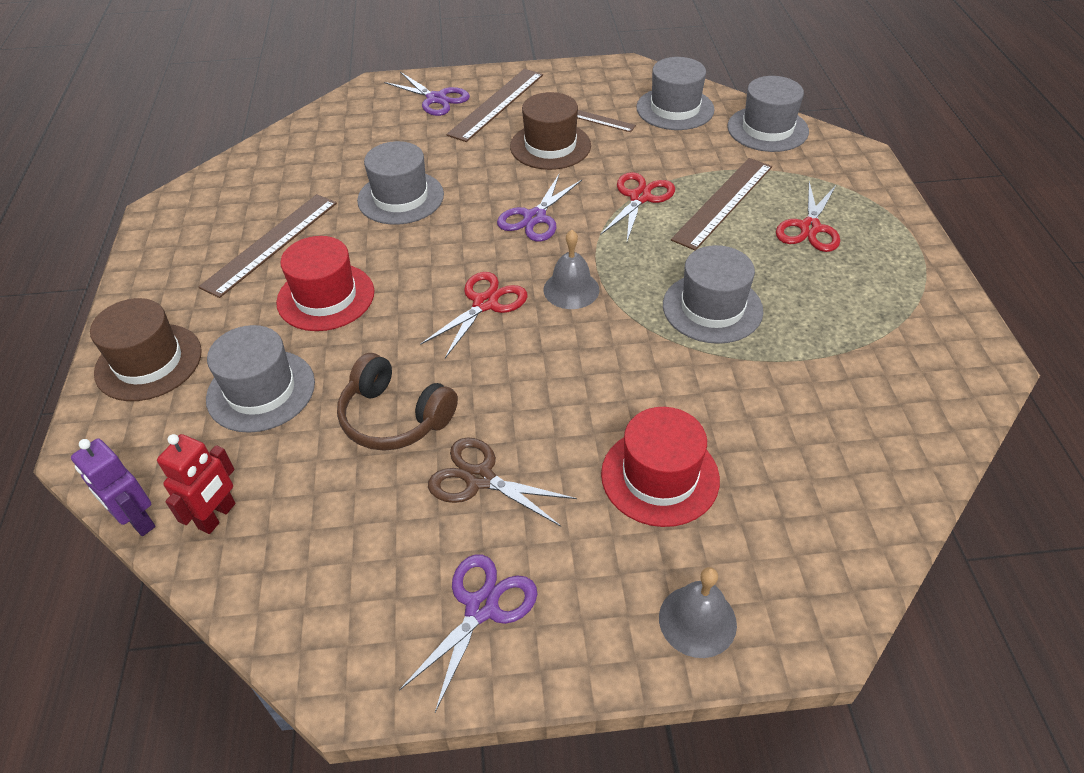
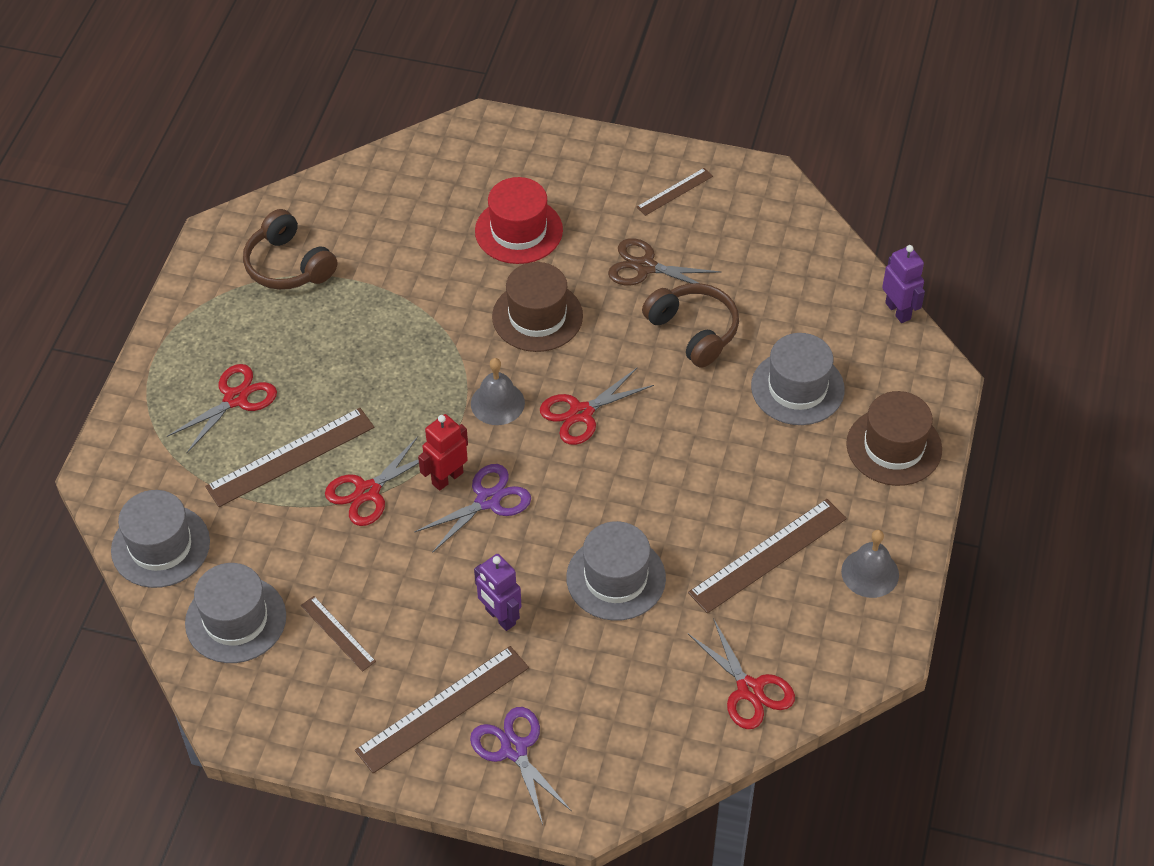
camera: 160 degrees left, 5 degrees up
red robot [157,434,236,534] -> red robot moved to [418,414,468,491]
red hat [276,236,374,331] -> none
purple scissors [399,554,537,712] -> brown ruler [637,168,713,216]
brown scissors [428,437,577,526] -> brown scissors turned 150 degrees clockwise [608,238,721,285]
brown hat [510,92,591,170] -> brown hat moved to [492,262,583,352]
grey bell [659,567,737,658] -> grey bell moved to [841,530,899,598]
grey hat [663,245,763,344] -> none
none -> brown headphones [243,209,337,290]
none -> purple robot [474,554,521,631]
none -> red scissors [688,618,795,729]

